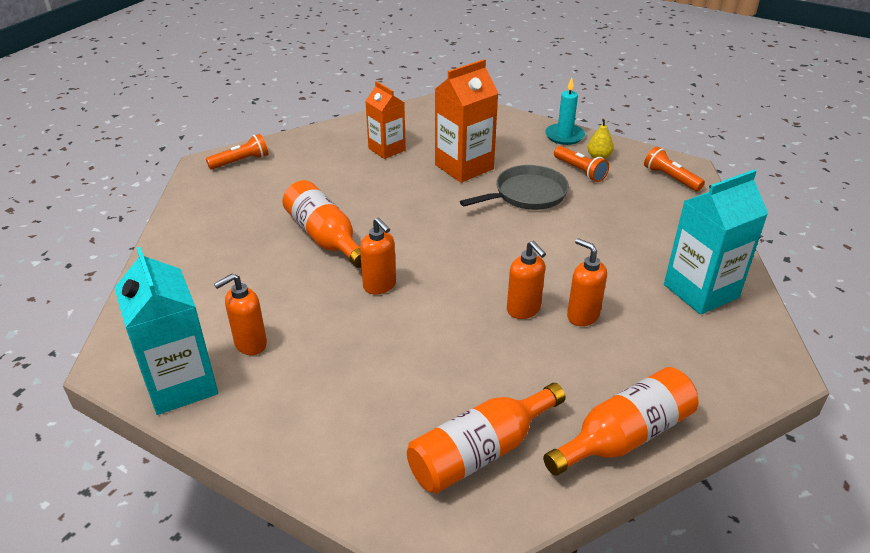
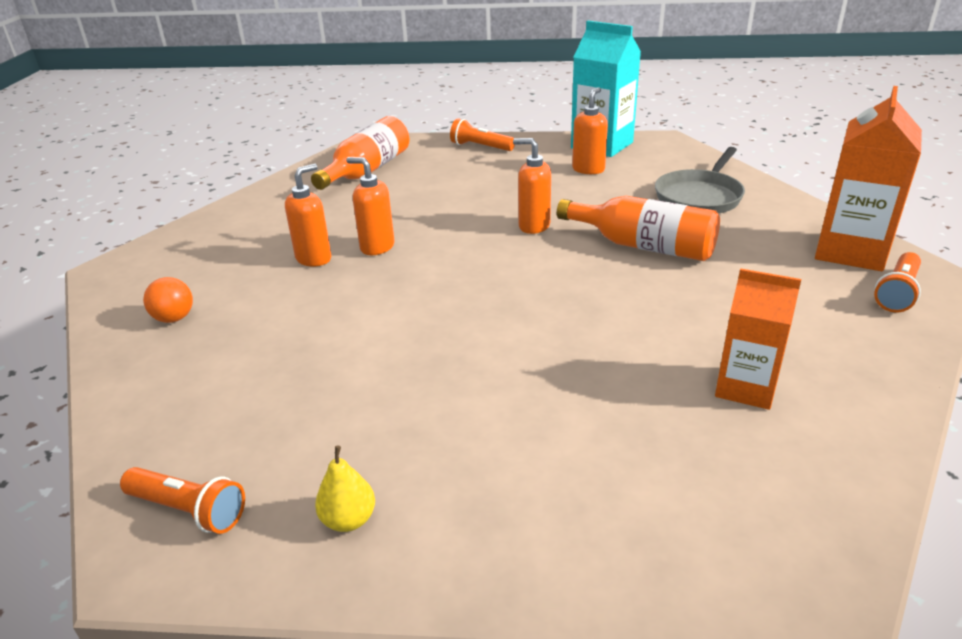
camera: 155 degrees right, 5 degrees down
orange carton [435,59,498,183] -> orange carton moved to [815,86,922,271]
grey pan [460,165,569,210] -> grey pan moved to [655,147,745,214]
orange bottle [543,367,698,476] -> none
turquoise candle [545,78,585,145] -> none
orange flashlight [554,146,609,182] -> orange flashlight moved to [450,118,515,151]
orange soap dispenser [567,238,607,326] -> orange soap dispenser turned 75 degrees counterclockwise [285,164,332,267]
turquoise carton [664,170,768,315] -> orange ball [143,277,193,323]

